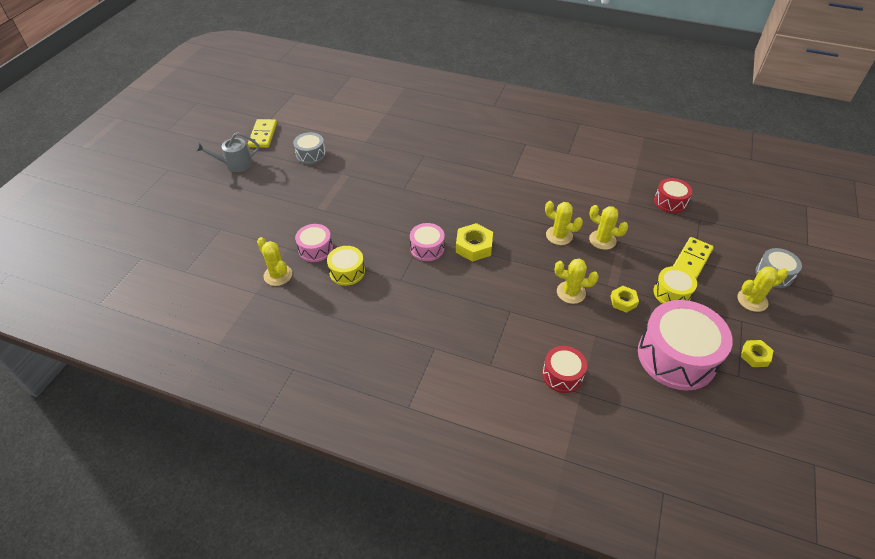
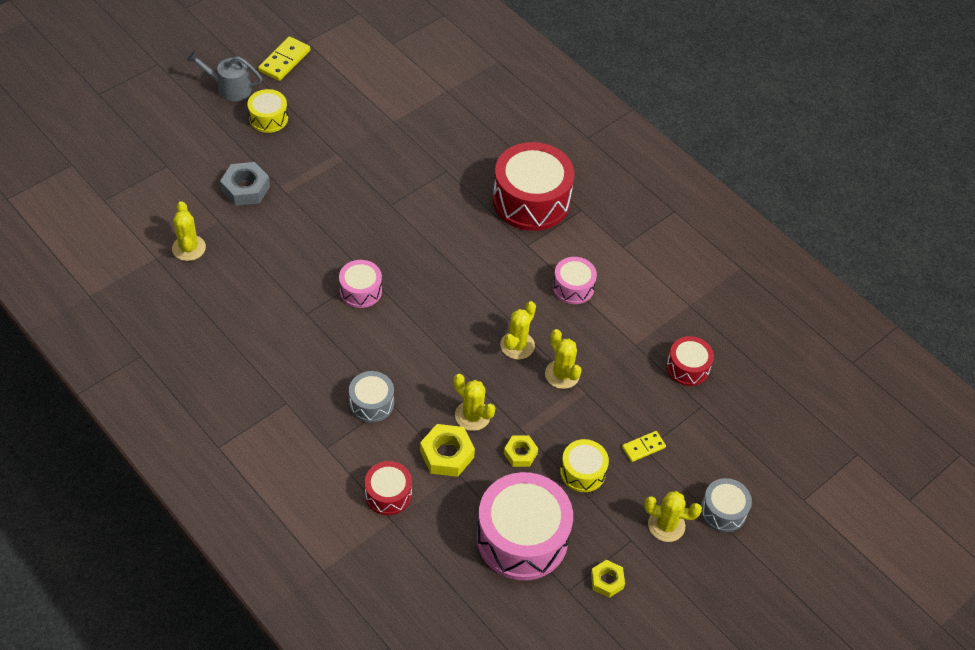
camera: 25 degrees right, 5 degrees up
grey drum [293,132,326,164] -> grey drum moved to [349,371,394,423]
pink drum [295,224,333,262] -> pink drum moved to [553,257,597,304]
yellow drum [327,246,365,286] -> yellow drum moved to [247,89,288,133]
yellow nut [456,223,493,262] -> yellow nut moved to [420,424,475,477]
yellow cactus [545,201,583,245] -> yellow cactus turned 60 degrees clockwise [500,301,536,360]
yellow domino [673,237,714,279] -> yellow domino [622,431,666,462], size x0.62
none -> grey nut [220,162,270,206]
none -> red drum [493,142,574,231]

